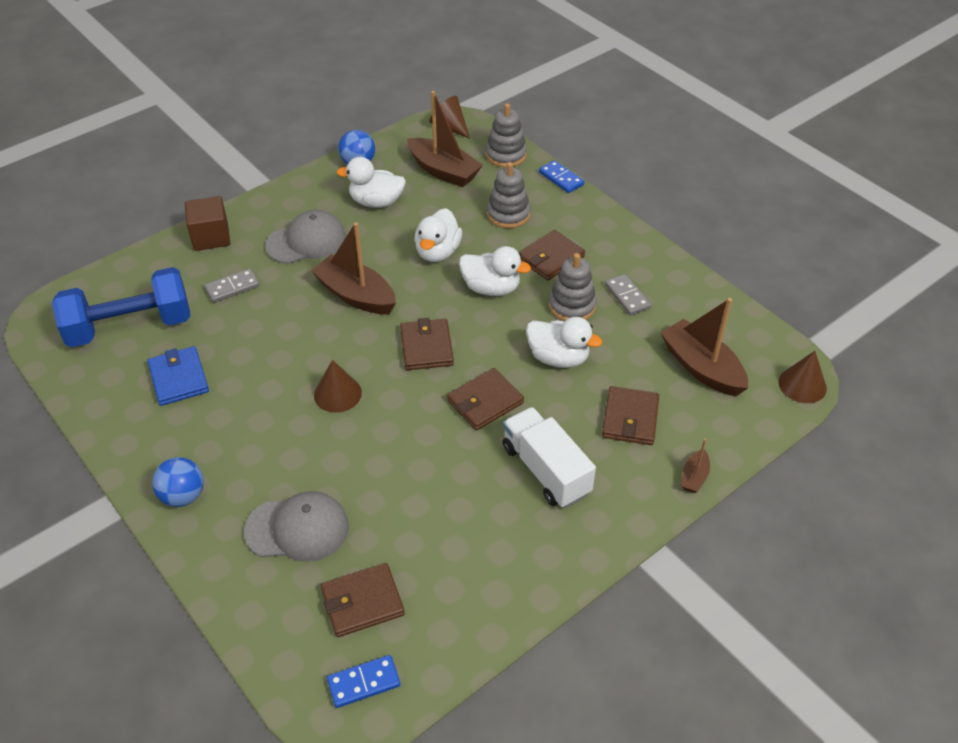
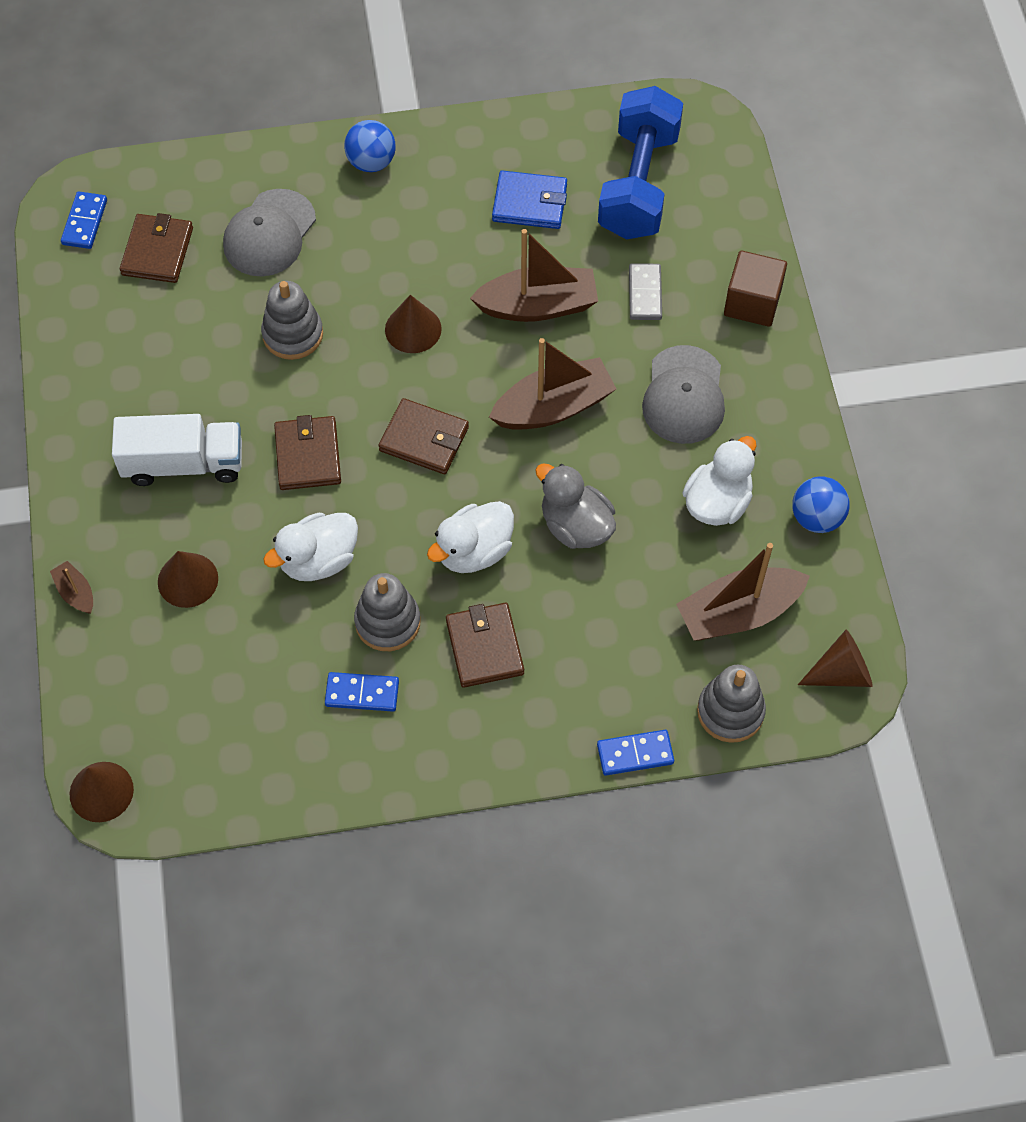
camera: 120 degrees right, 15 degrees up
white duck [414,208,462,262] -> grey duck [536,463,616,549]
grey stacking toy [487,162,531,228] -> grey stacking toy moved to [261,281,323,360]
brown wallet [602,386,659,445] -> brown cone [158,551,218,608]
grey domino [605,274,651,315] -> blue domino [325,672,399,711]
brown boat [660,298,748,396] -> brown boat moved to [470,229,598,322]

